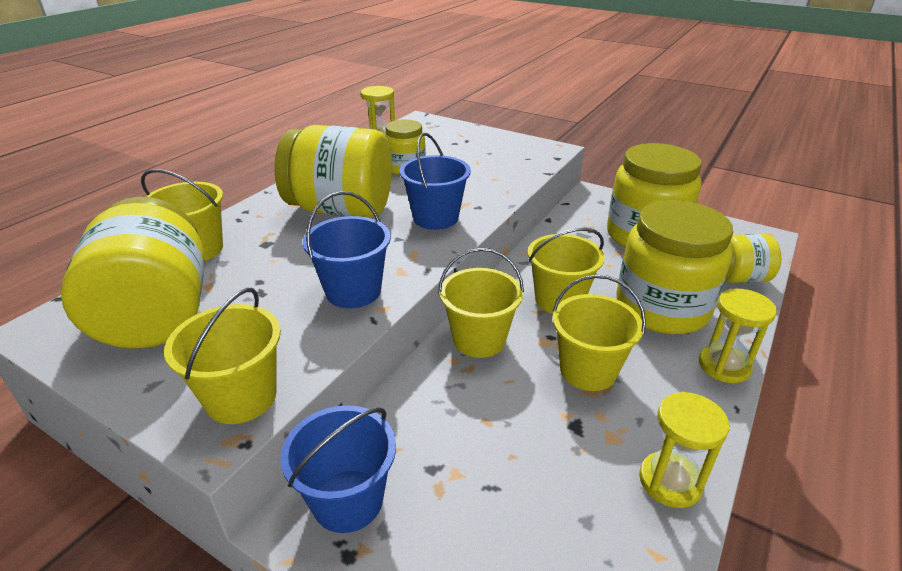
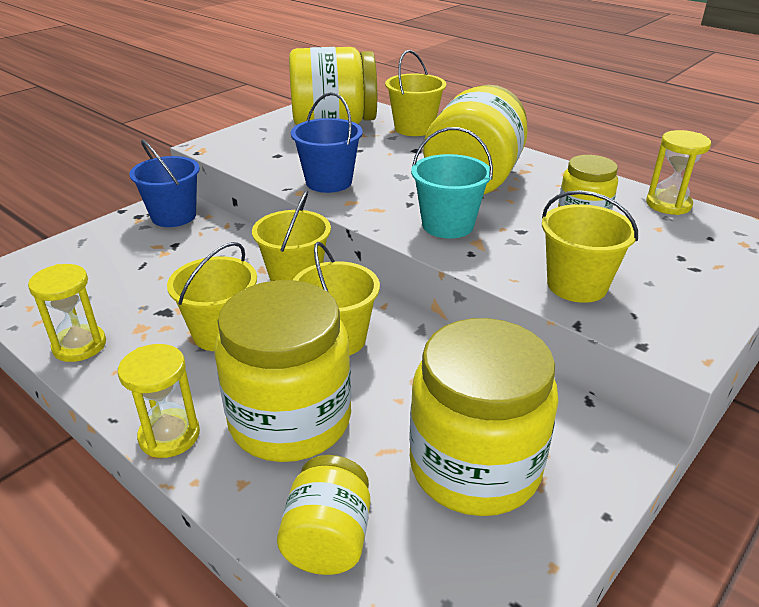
camera: 100 degrees right, 0 degrees up
yellow bucket [164,288,281,424] -> yellow bucket moved to [542,190,638,303]
blue bucket [400,133,471,230] -> turquoise bucket [411,127,493,239]

